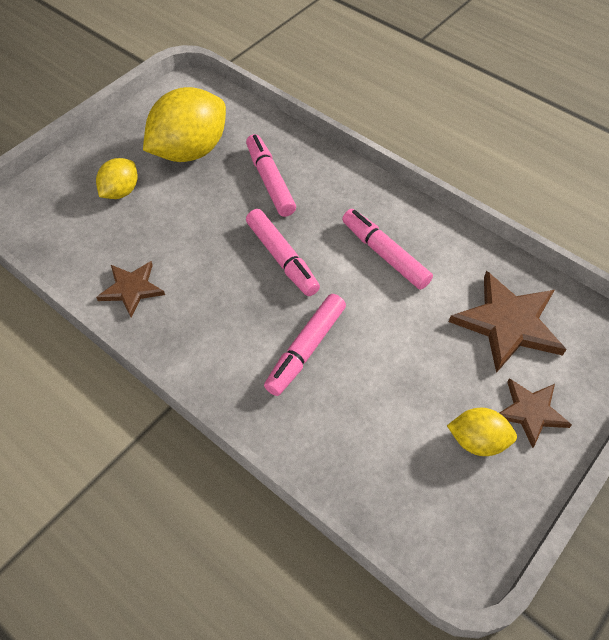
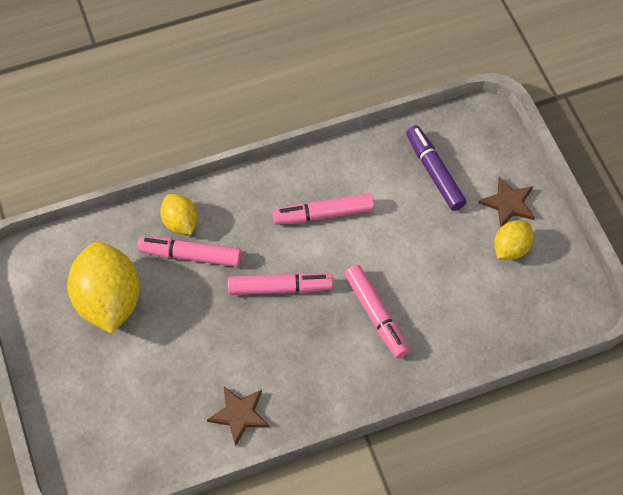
camera: 60 degrees left, 5 degrees up
yellow lemon [96,158,138,199] -> yellow lemon moved to [160,194,198,235]
brown star [449,271,567,373] -> purple marker [406,126,466,211]

